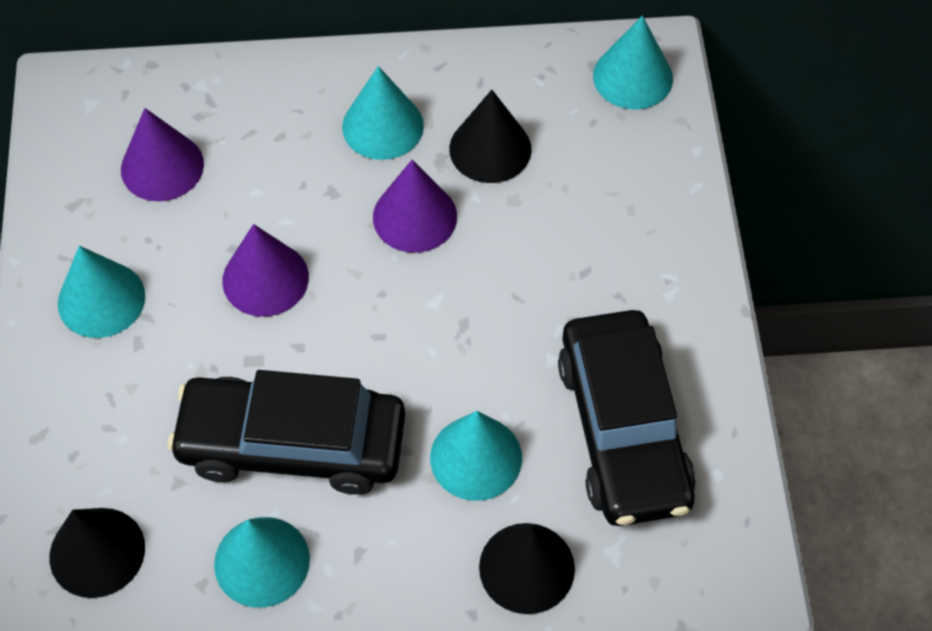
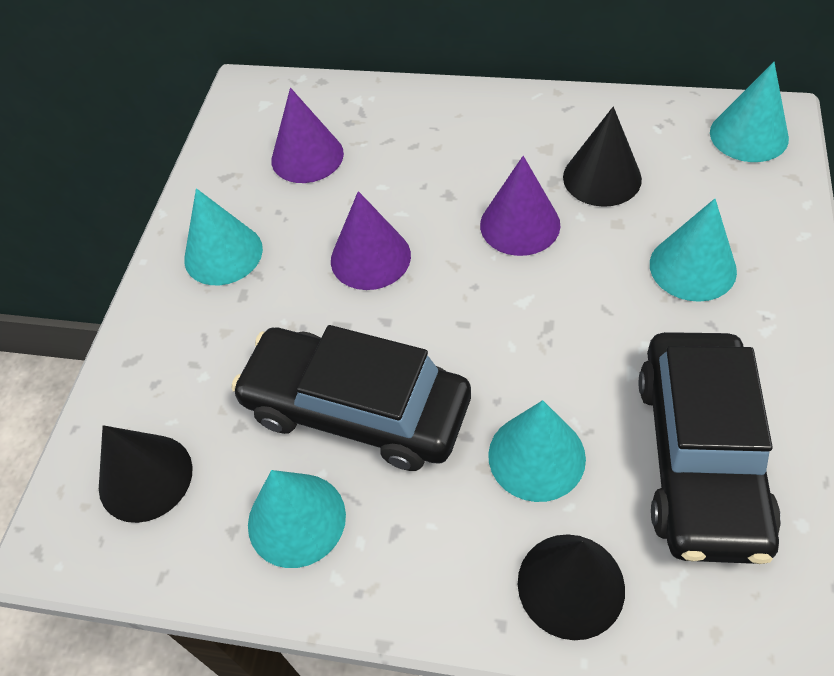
camera: 20 degrees right, 5 degrees down
turquoise cone [342,66,424,160] -> turquoise cone moved to [650,199,737,302]

